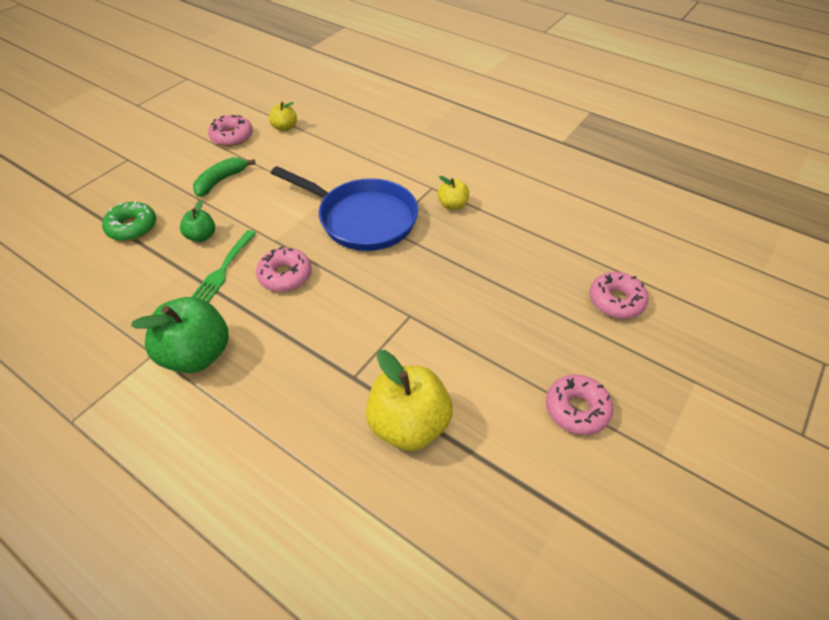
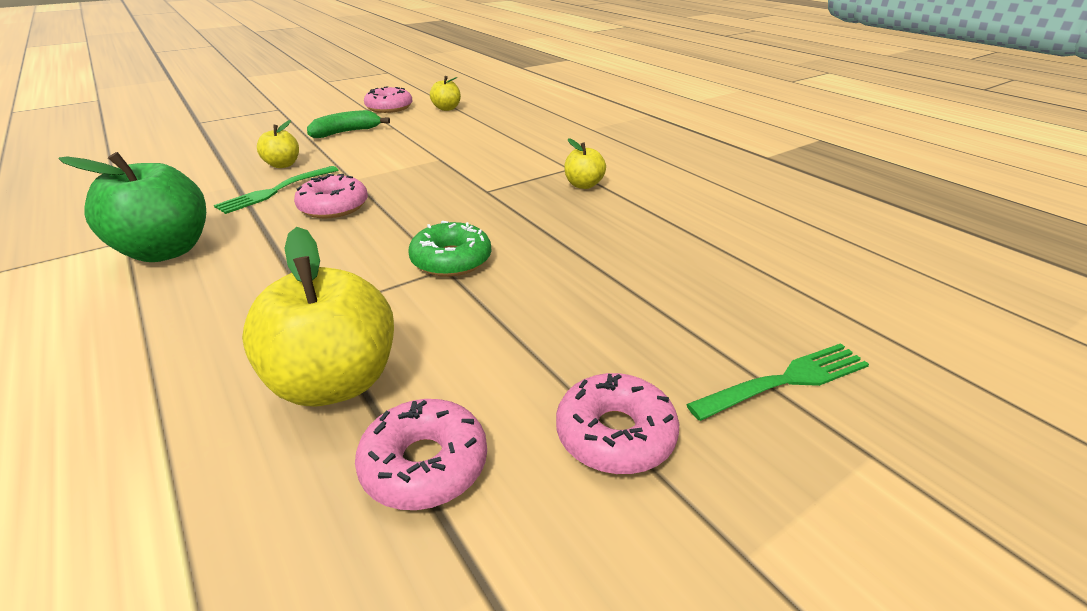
camera: 20 degrees right, 15 degrees down
green donut [102,201,156,241] -> green donut moved to [408,221,491,277]
green apple [180,200,215,242] -> yellow apple [257,120,299,168]
blue pan [271,166,418,251] -> none
pink donut [590,272,649,319] -> pink donut moved to [355,399,487,510]
none -> green fork [686,343,869,421]

